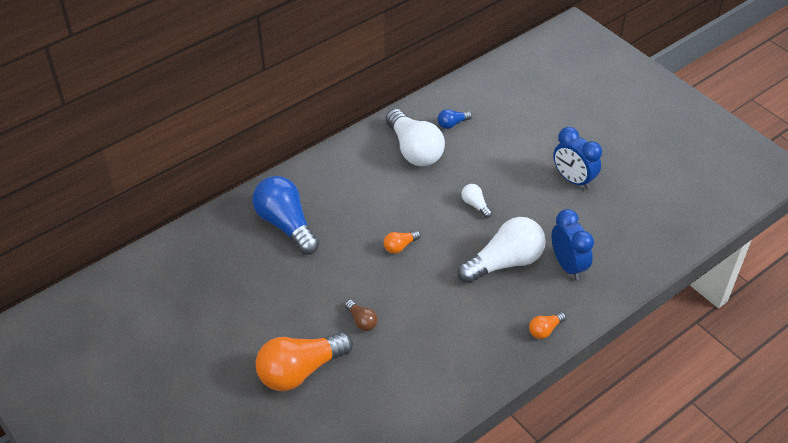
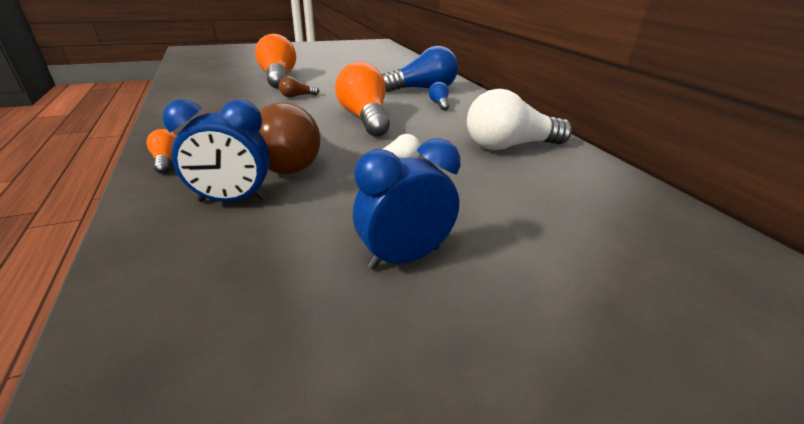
camera: 105 degrees right, 15 degrees down
orange light bulb [384,230,421,254] -> orange light bulb [335,62,390,137], size x2.23
blue light bulb [438,109,472,129] -> blue light bulb moved to [429,82,449,111]
white light bulb [458,217,546,283] -> brown light bulb [259,102,320,174]

